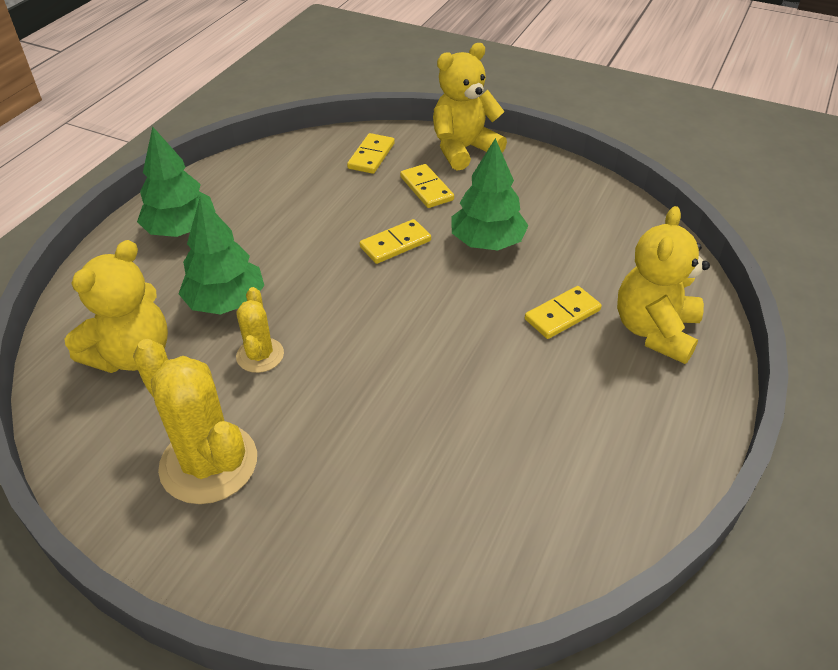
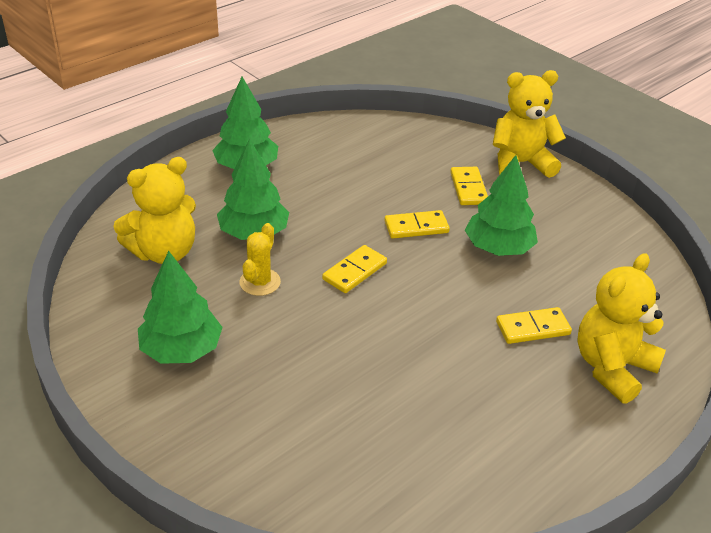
camera: 20 degrees right, 5 degrees down
yellow cactus [133,339,257,504] -> green tree [138,251,223,364]
yellow domino [347,133,395,174] -> yellow domino moved to [322,245,387,293]

